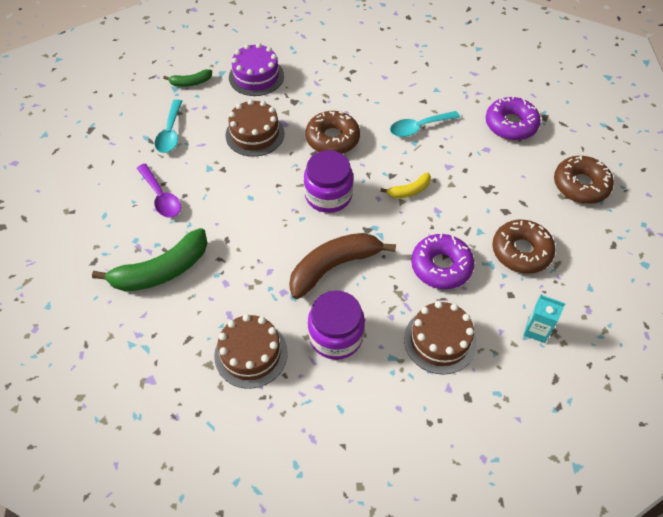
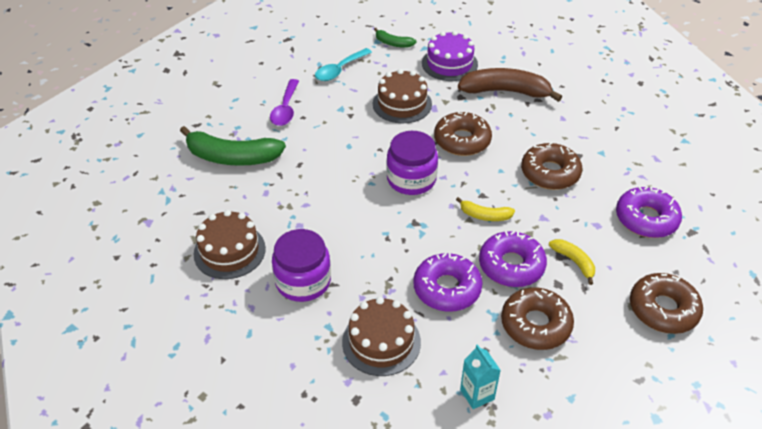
camera: 40 degrees right, 10 degrees down
brown banana [289,233,396,299] -> brown banana moved to [458,68,562,102]
turquoise spoon [390,111,460,137] -> brown donut [521,142,582,190]
none -> purple donut [479,231,547,287]
none -> yellow banana [549,239,595,285]

